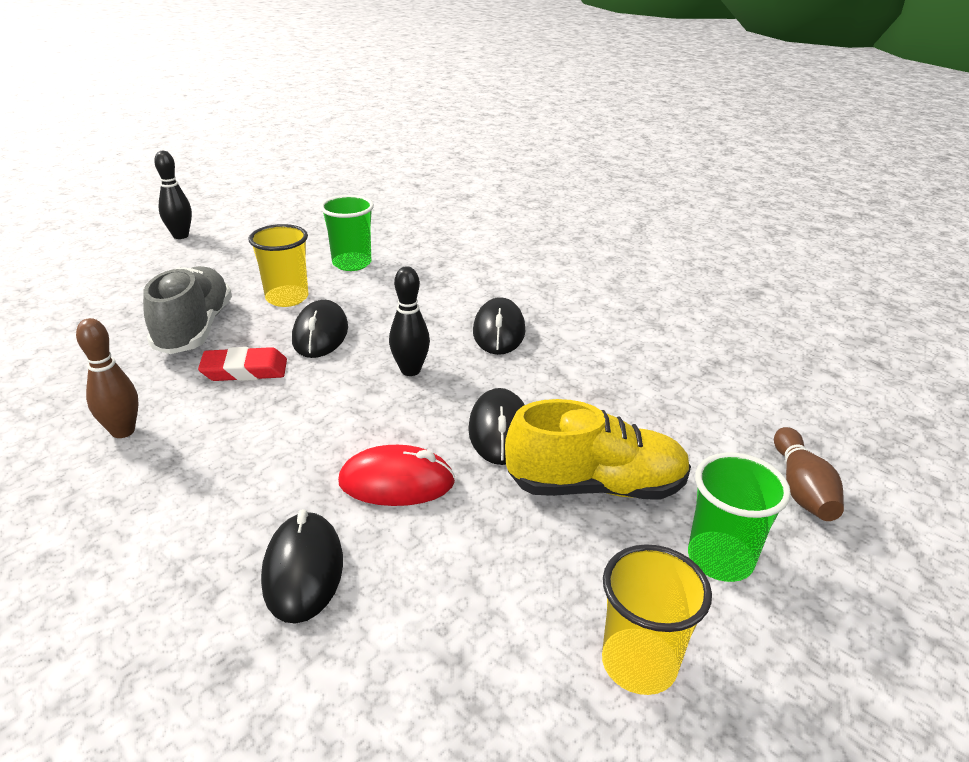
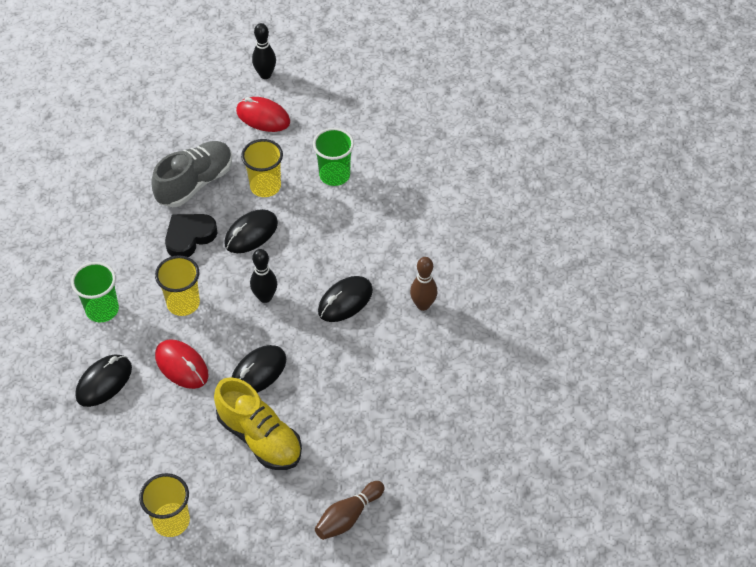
camera: 45 degrees right, 20 degrees up
brown bowling pin [76,318,138,438] -> brown bowling pin moved to [410,257,438,311]
red eraser [198,347,287,381] -> black heart [165,214,217,257]
green cup [688,452,791,582] -> green cup moved to [71,262,119,322]
none -> yellow cup [155,255,200,316]
none -> red mouse [236,97,290,132]

